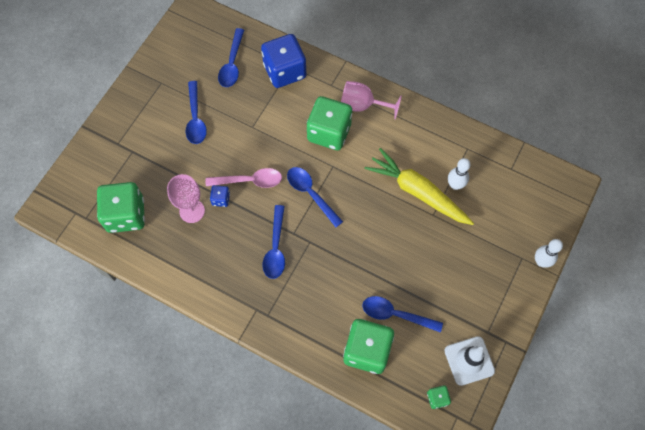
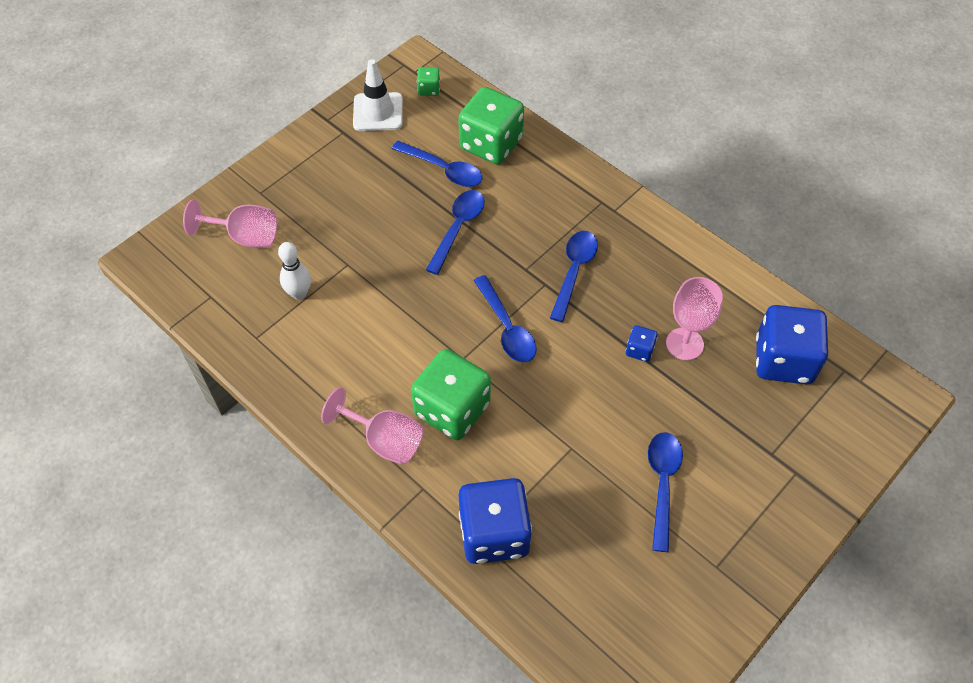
camera: 165 degrees left, 10 degrees down
green dice [97,182,145,233] -> blue dice [756,305,828,384]
pink spoon [206,168,282,188] -> none
blue spoon [218,28,244,87] -> blue spoon moved to [426,190,485,275]
yellow carrot [365,148,474,225] -> none
white bowling pin [535,239,563,268] -> none
none -> pink goblet [183,200,277,248]

